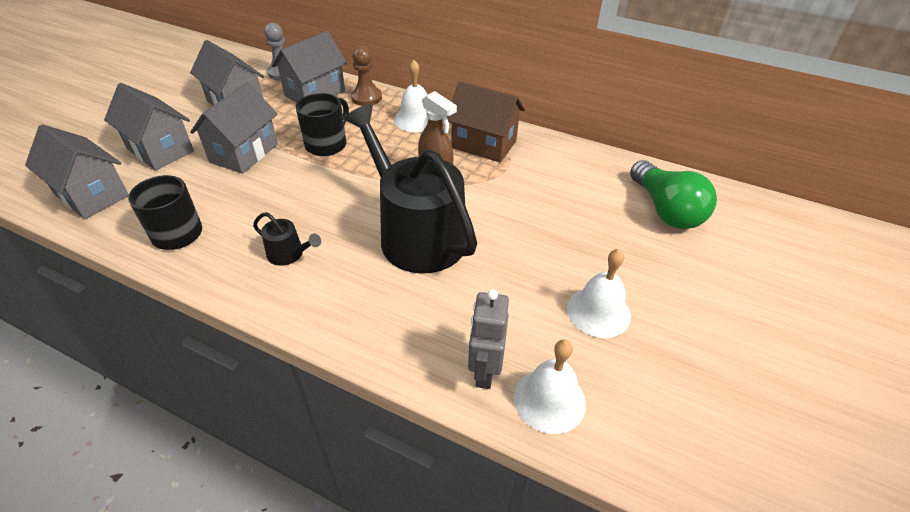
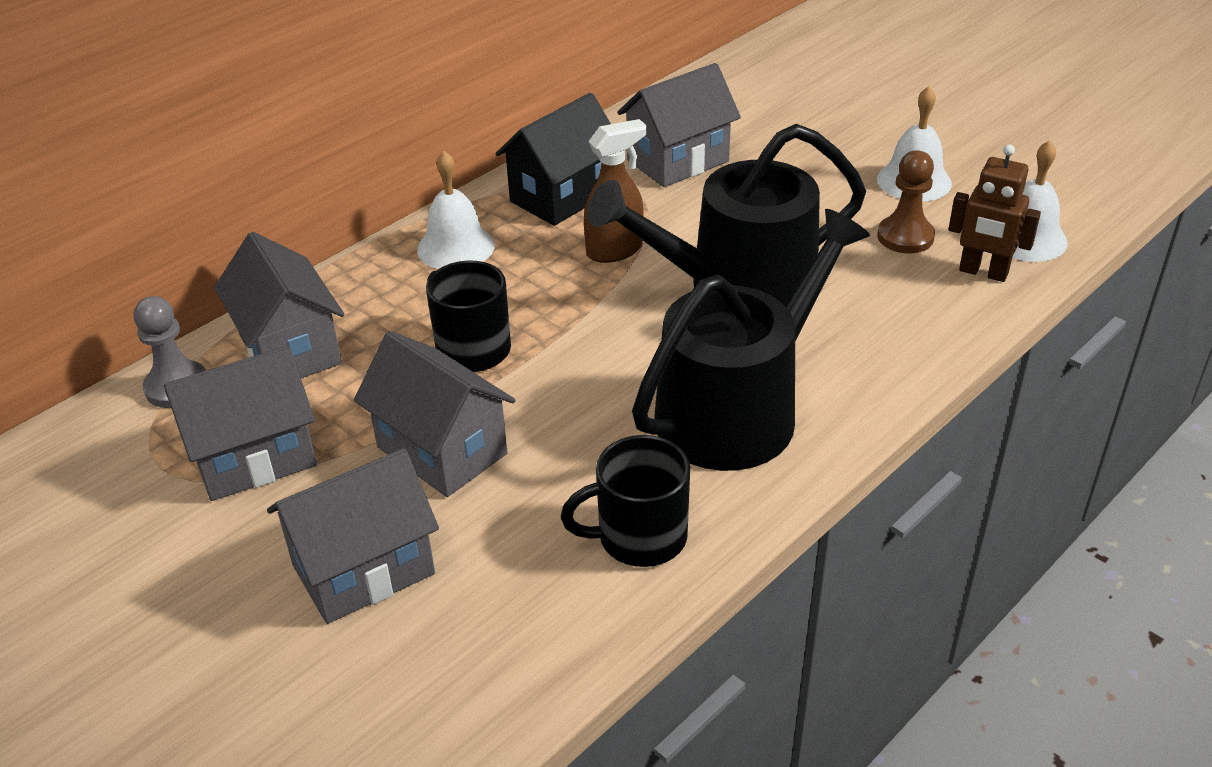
camera: 70 degrees left, 5 degrees down
grey house [25,124,129,219] -> grey house moved to [617,63,741,187]
black watering can [253,212,321,266] -> black watering can [632,209,870,471], size x2.48
brown pawn [351,46,382,106] -> brown pawn moved to [877,150,935,253]
brown house [447,81,525,163] -> black house [496,93,611,226]
grey robot [468,289,509,389] -> brown robot [948,144,1041,282]
green light bulb [630,160,717,229] -> none

